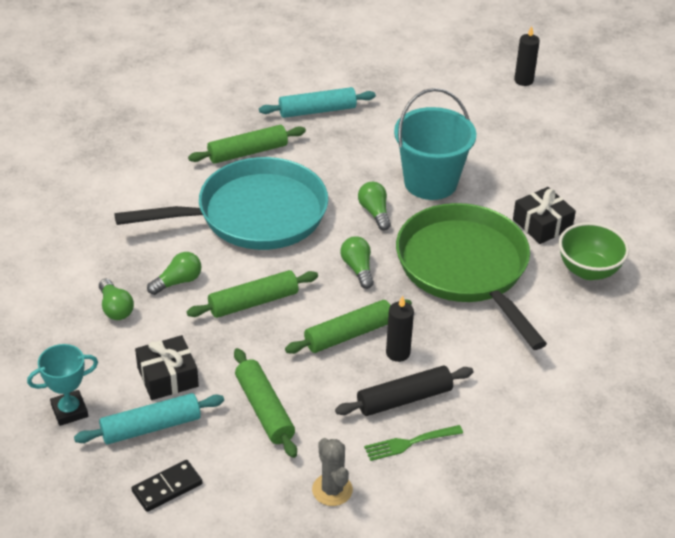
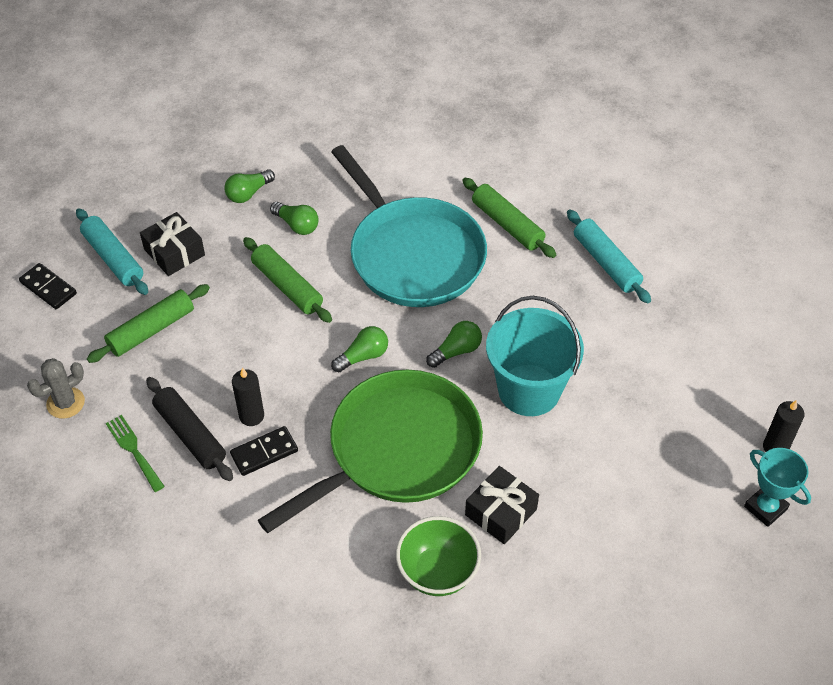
camera: 75 degrees right, 10 degrees up
turquoise trophy [27,344,98,426] -> turquoise trophy moved to [744,448,811,527]
green rolling pin [285,299,412,354] -> none
none -> black domino [230,426,298,476]

